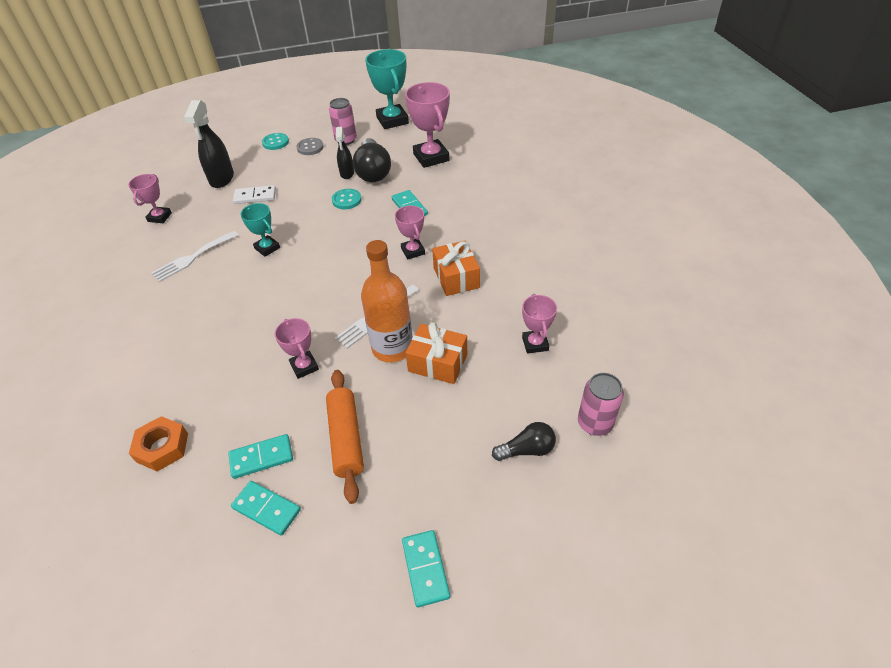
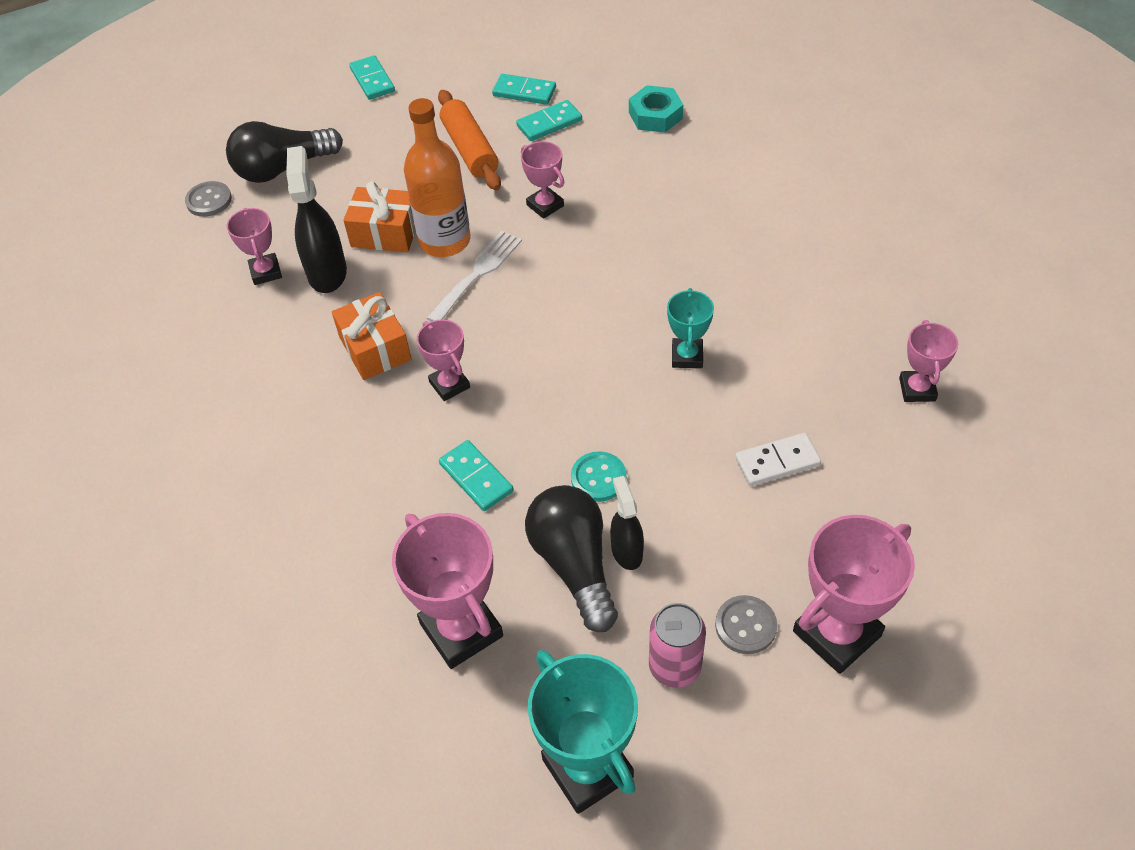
camera: 170 degrees right, 5 degrees up
orange nut [129,416,188,471] -> turquoise nut [629,85,683,133]
white fork [151,231,239,282] -> none
black spray bottle [184,100,234,188] -> black spray bottle moved to [286,146,347,293]
turquoise trophy [240,203,280,257] -> turquoise trophy turned 60 degrees clockwise [667,288,714,368]
turquoise button [262,133,289,150] -> pink trophy [793,515,915,674]
black light bulb [492,422,556,461] -> black light bulb [226,121,343,183], size x1.73
pink can [578,373,624,436] -> grey button [185,181,232,217]

